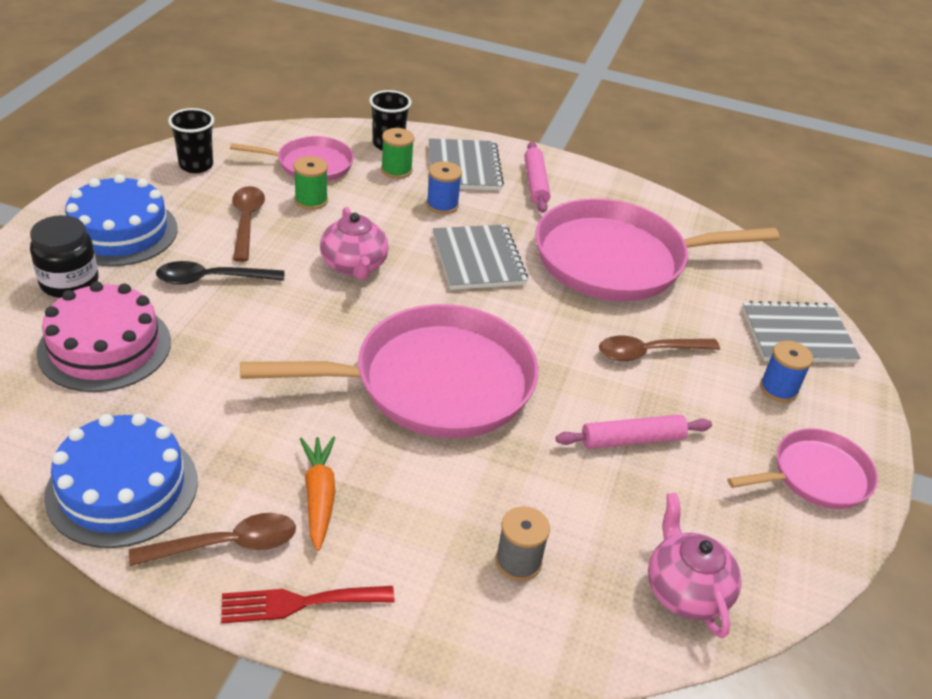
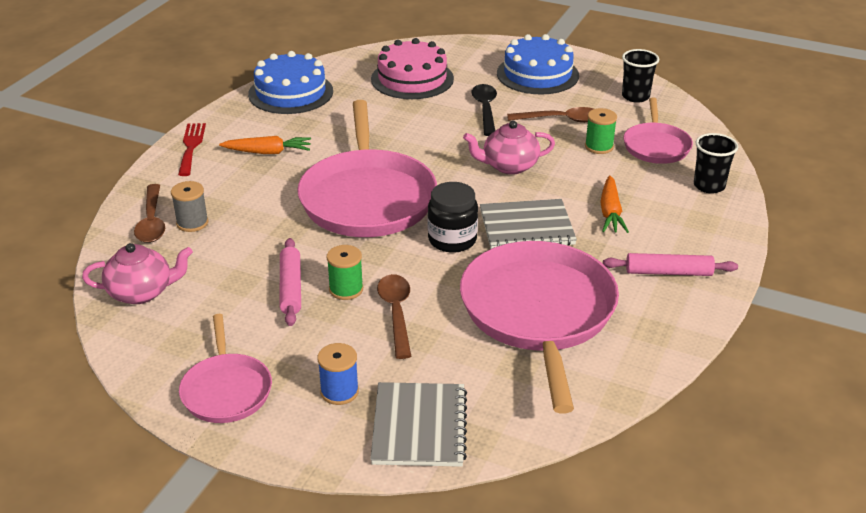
camera: 100 degrees right, 5 degrees down
black jar [30,215,99,298] -> black jar moved to [428,182,478,253]
brown spoon [129,513,296,566] -> brown spoon moved to [134,184,165,243]
green spool [381,128,414,179] -> green spool moved to [327,245,363,300]
blue spool [426,161,462,214] -> orange carrot [600,175,629,233]
grey notebook [428,138,504,190] -> none

